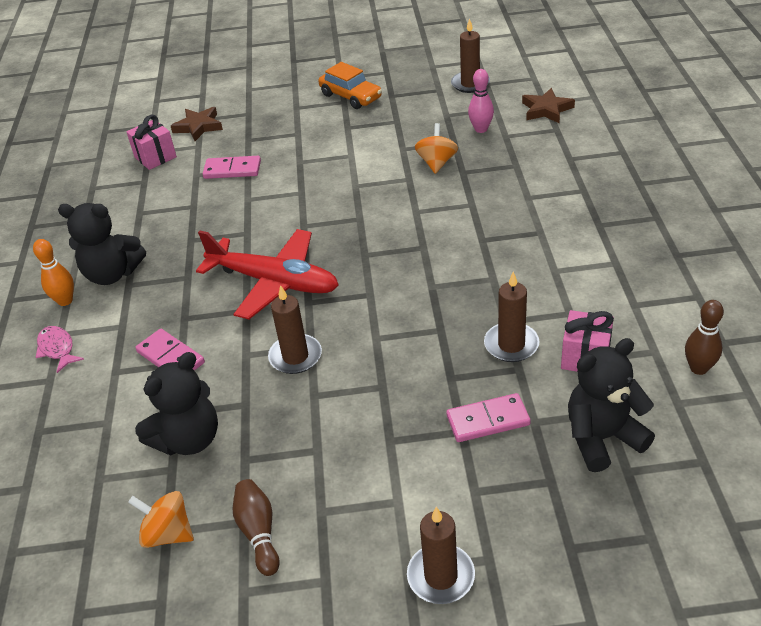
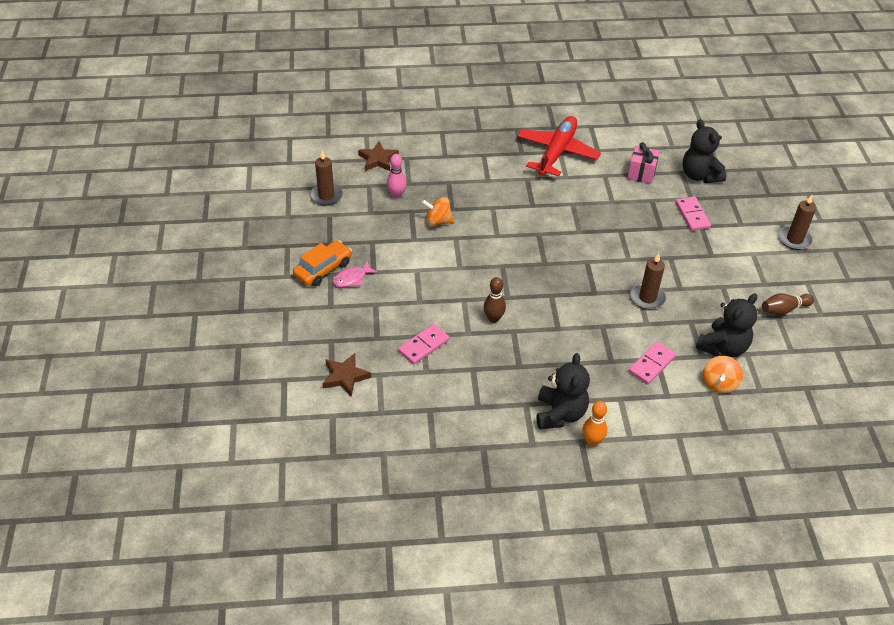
camera: 95 degrees left, 5 degrees up
pink fish [36,326,84,373] -> pink fish moved to [333,261,378,287]
pink gift [126,115,177,170] -> none
orange spinning top [128,491,194,548] -> orange spinning top moved to [703,356,743,393]
black teddy bear [135,352,218,456] -> black teddy bear turned 90 degrees clockwise [696,293,758,357]
red plane [196,229,339,319] -> red plane moved to [517,116,601,176]
pink domino [203,156,261,179] -> pink domino turned 45 degrees clockwise [398,324,449,364]
brown candle [484,271,539,362] -> none
brown bowling pin [685,300,724,375] -> brown bowling pin moved to [483,277,506,323]

